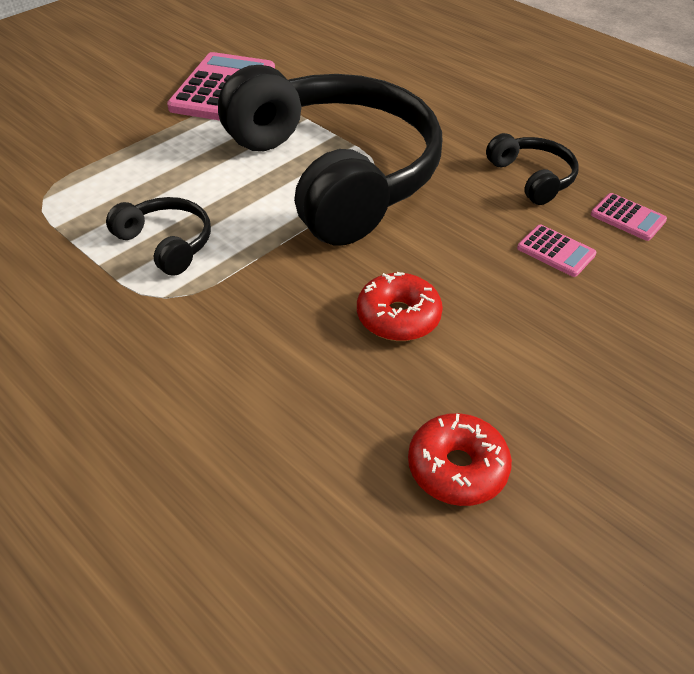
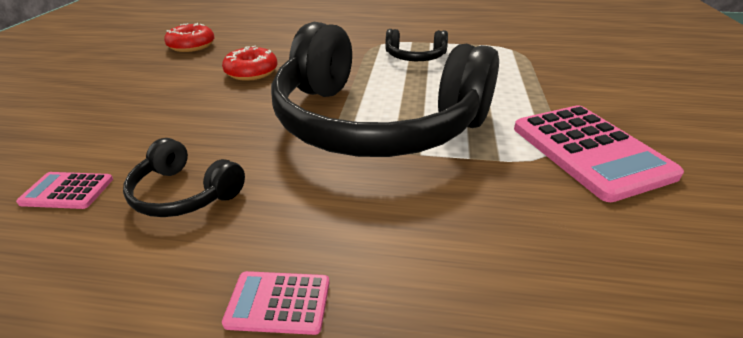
camera: 145 degrees right, 10 degrees down
pink calculator [517,225,597,277] -> pink calculator moved to [222,271,329,335]

